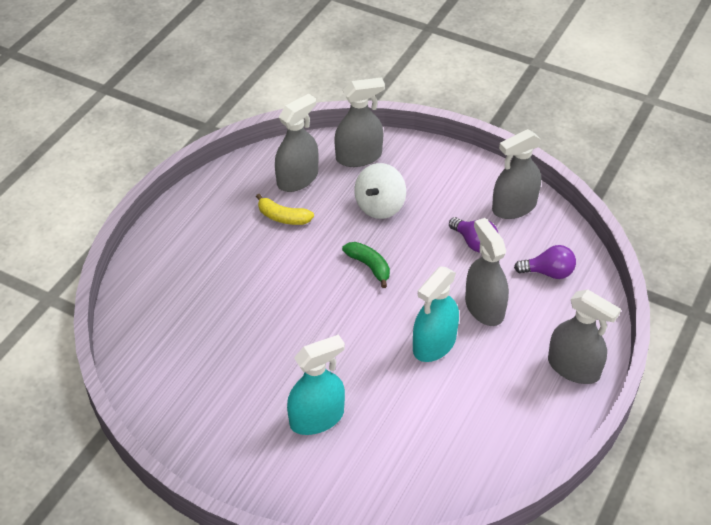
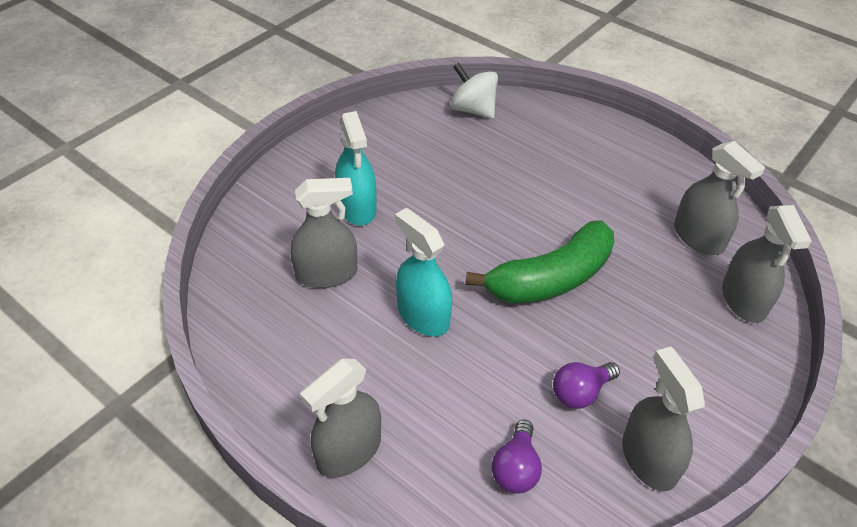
camera: 100 degrees right, 0 degrees up
yellow banana [256,194,314,225] -> none
green banana [342,242,390,288] -> green banana [465,220,614,304], size x2.08
white spinning top [354,163,406,219] -> white spinning top moved to [450,63,498,119]
grey spray bottle [465,218,509,326] -> grey spray bottle moved to [290,178,357,288]

